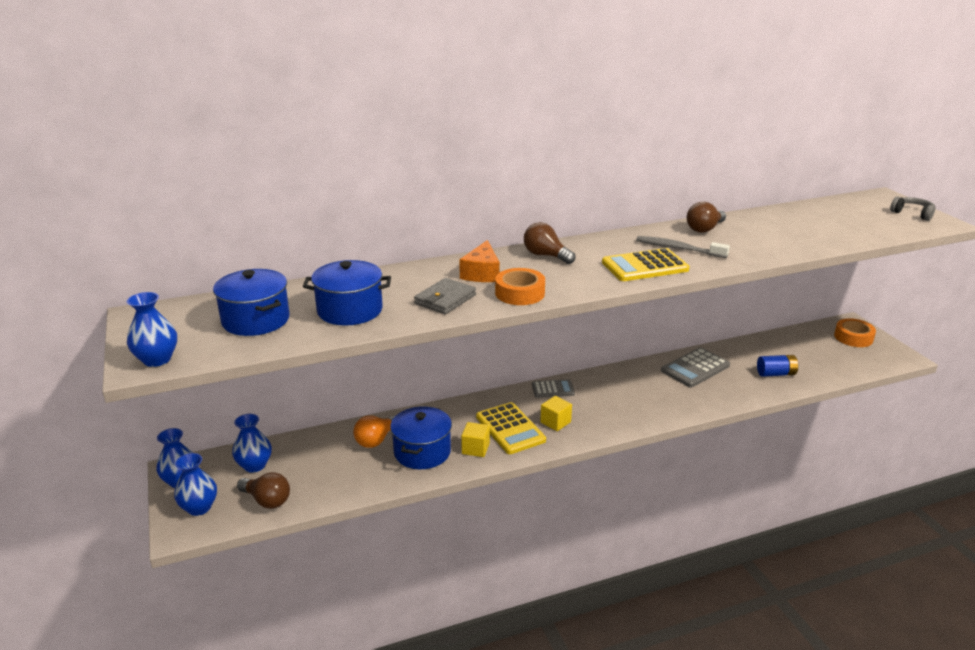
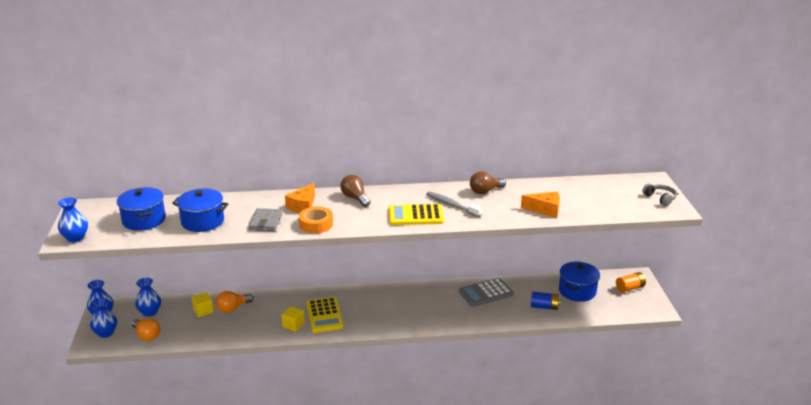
camera: 15 degrees right, 0 degrees up
brown light bulb [237,472,290,509] -> orange light bulb [132,318,160,341]
blue pot [390,406,452,469] -> blue pot moved to [559,262,600,302]
grey wallet [414,278,476,314] -> grey wallet turned 45 degrees counterclockwise [248,208,282,231]
grey calculator [532,380,575,398] -> none
yellow cube [540,396,572,431] -> yellow cube moved to [192,292,214,317]
orange tape [834,318,876,347] -> orange battery [616,272,646,293]
none -> orange cheese [521,191,560,218]

